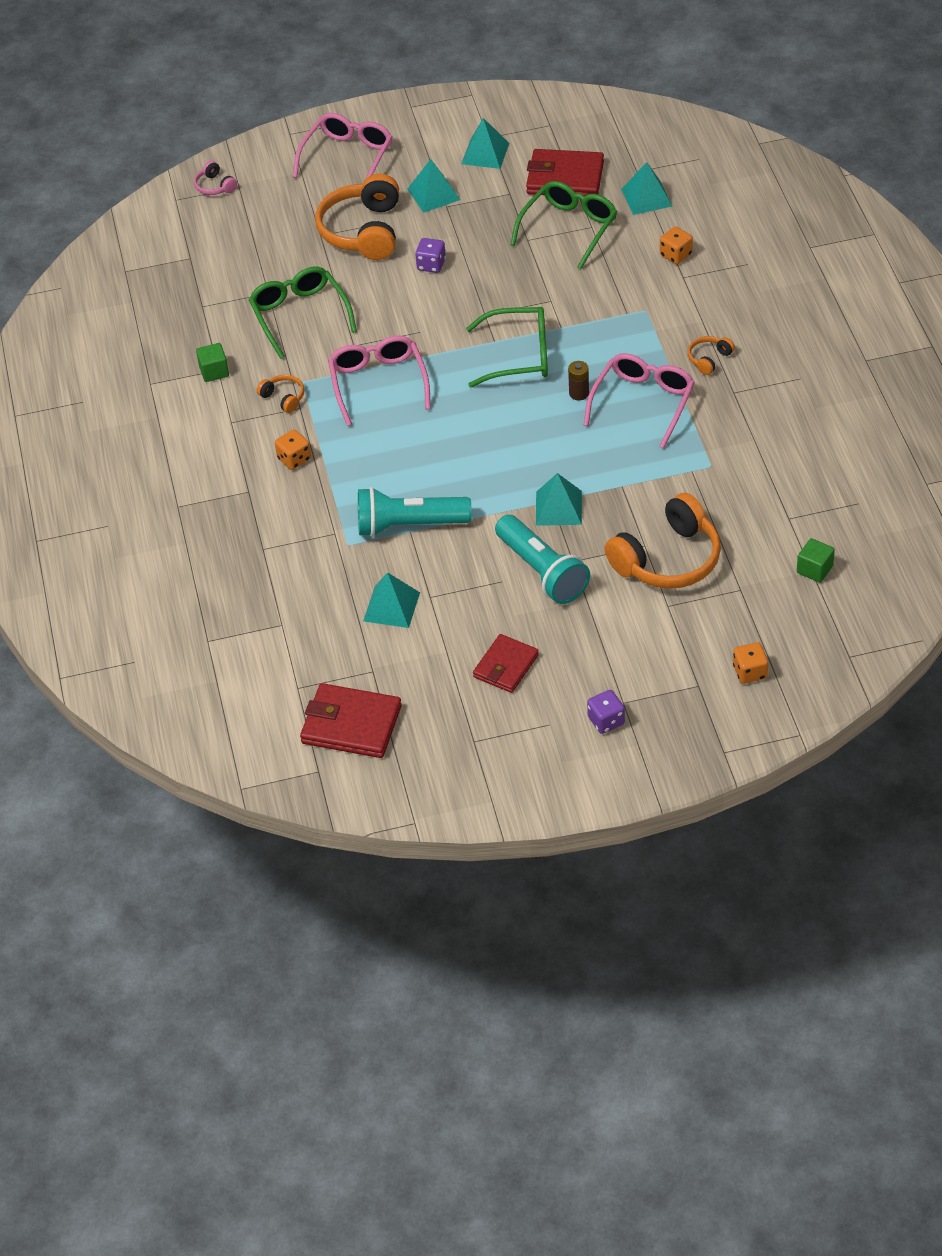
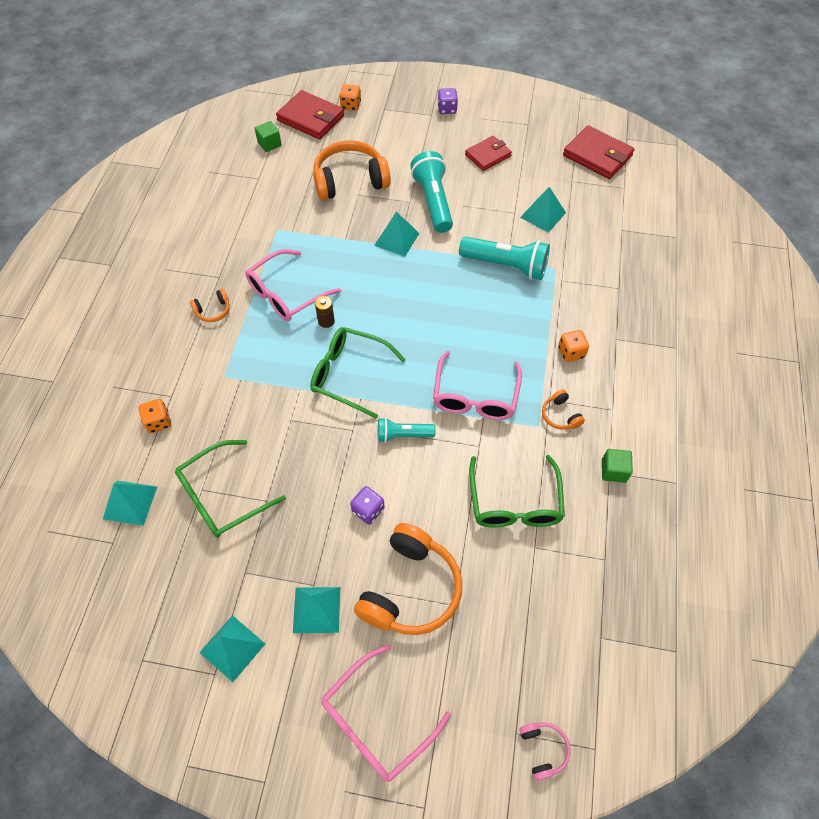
camera: 160 degrees left, 10 degrees up
red wallet [526,149,604,196] -> red wallet moved to [276,90,344,139]
none -> turquoise flashlight [378,417,436,443]

